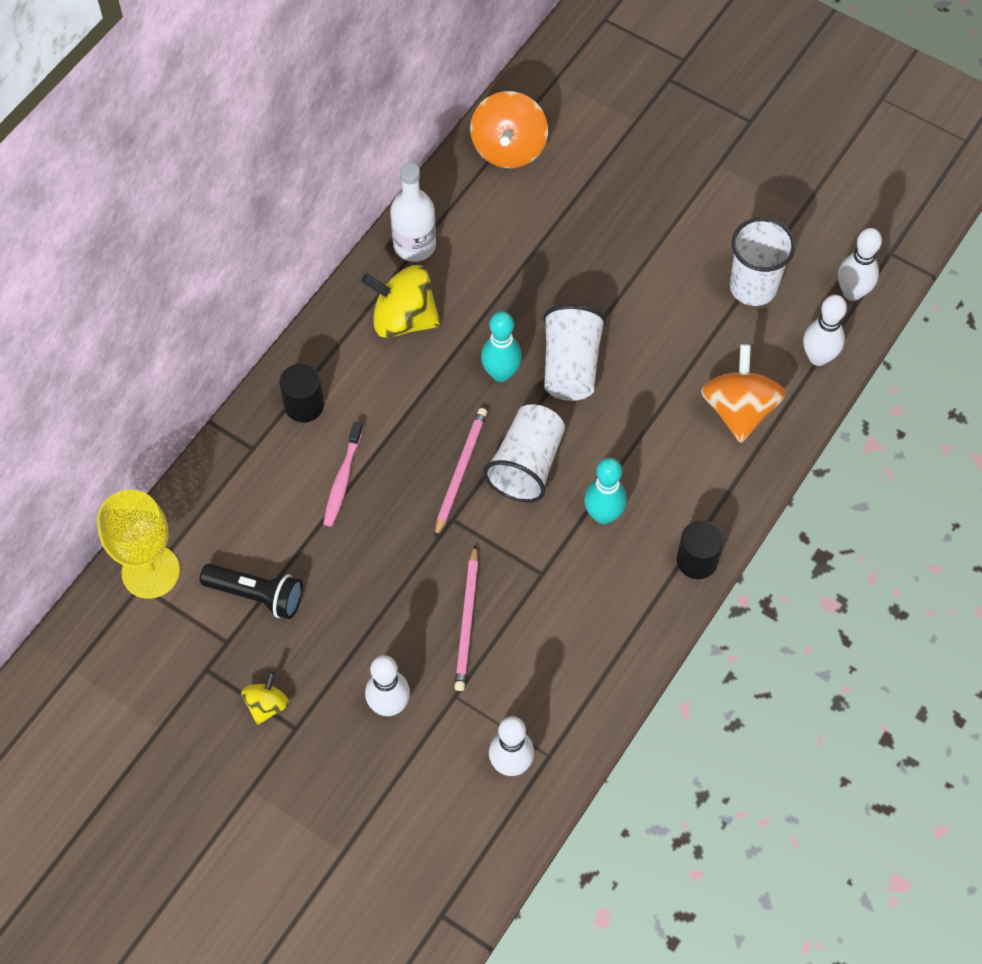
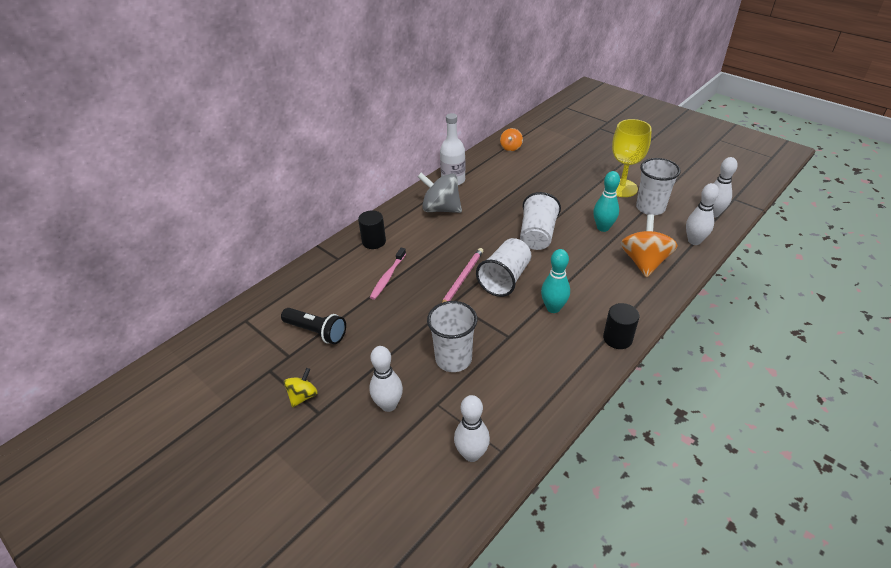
camera: 10 degrees right, 20 degrees down
yellow goblet [97,490,180,599] -> yellow goblet moved to [612,119,652,197]
yellow spinning top [361,265,441,338] -> grey spinning top [417,173,462,213]
pink pencil [455,544,478,691] -> white cup [427,301,477,372]
orange spinning top [470,91,548,168] -> orange spinning top [500,128,523,151], size x0.54
turquoise bowling pin [481,311,522,382] -> turquoise bowling pin moved to [593,171,620,232]

